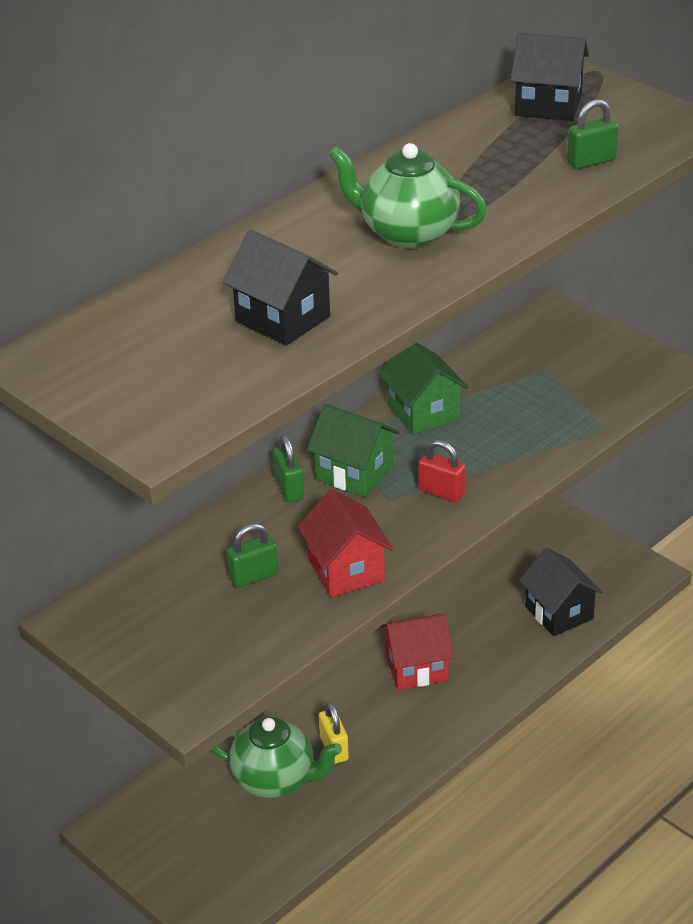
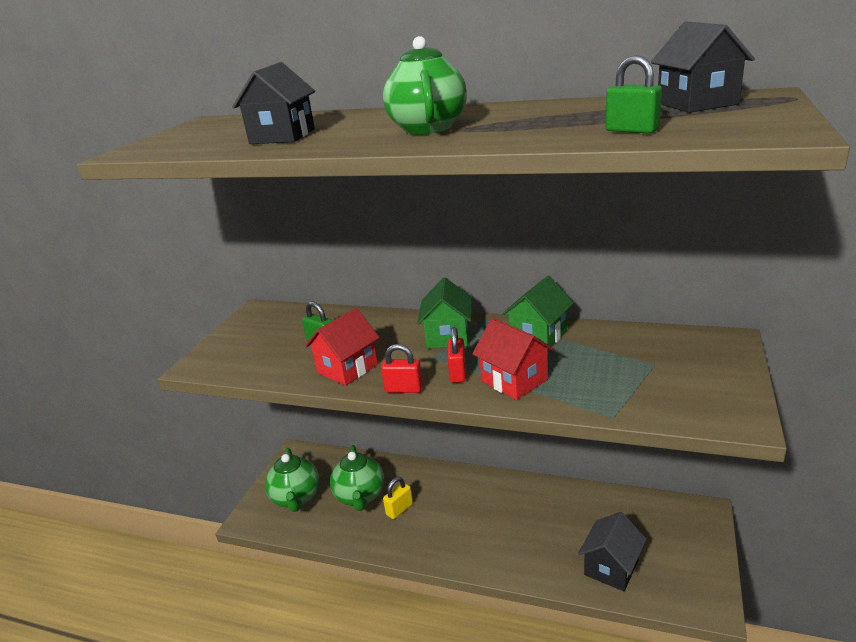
camera: 65 degrees right, 10 degrees down
green padlock [272,435,304,502] -> none
red house [380,614,454,690] -> red house moved to [472,318,554,400]
none -> green teapot [265,448,319,512]
none -> red padlock [381,344,423,393]

